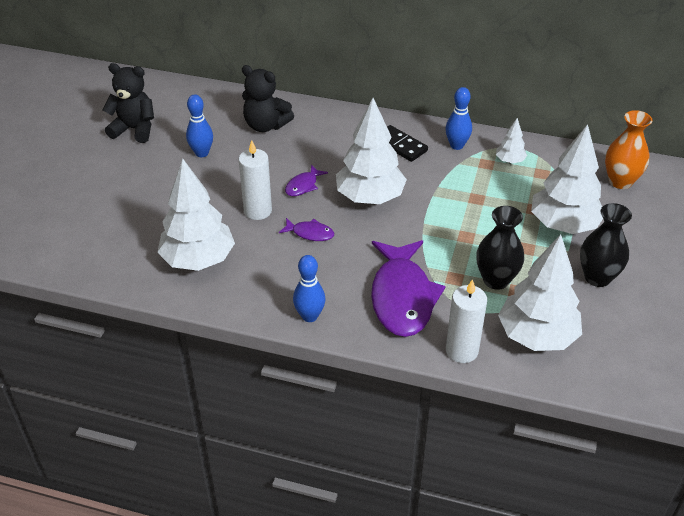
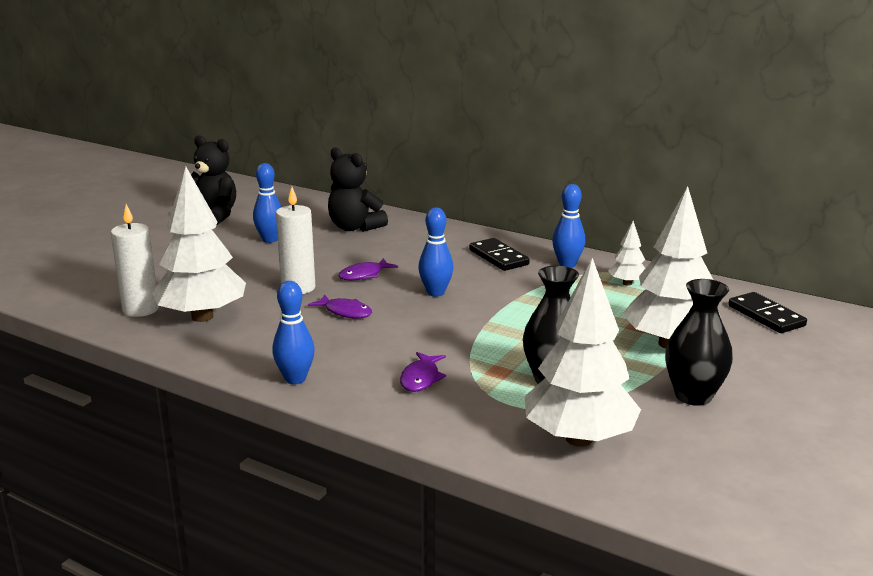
camera: 15 degrees right, 20 degrees down
white tree [336,98,407,204] -> blue bowling pin [418,208,453,297]
purple fish [371,240,446,337] -> purple fish [400,352,446,392], size x0.44
white candle [446,279,487,363] -> white candle moved to [111,204,159,317]
orange vase [605,110,652,189] -> black domino [728,292,807,333]

